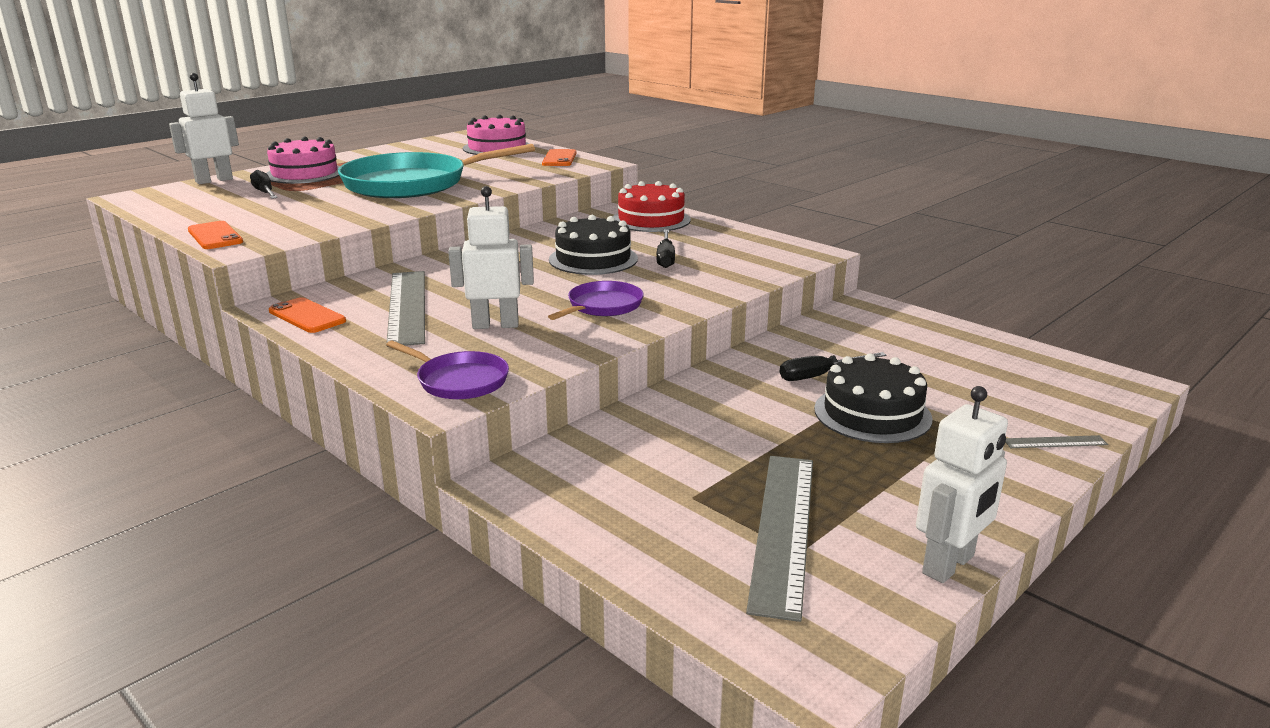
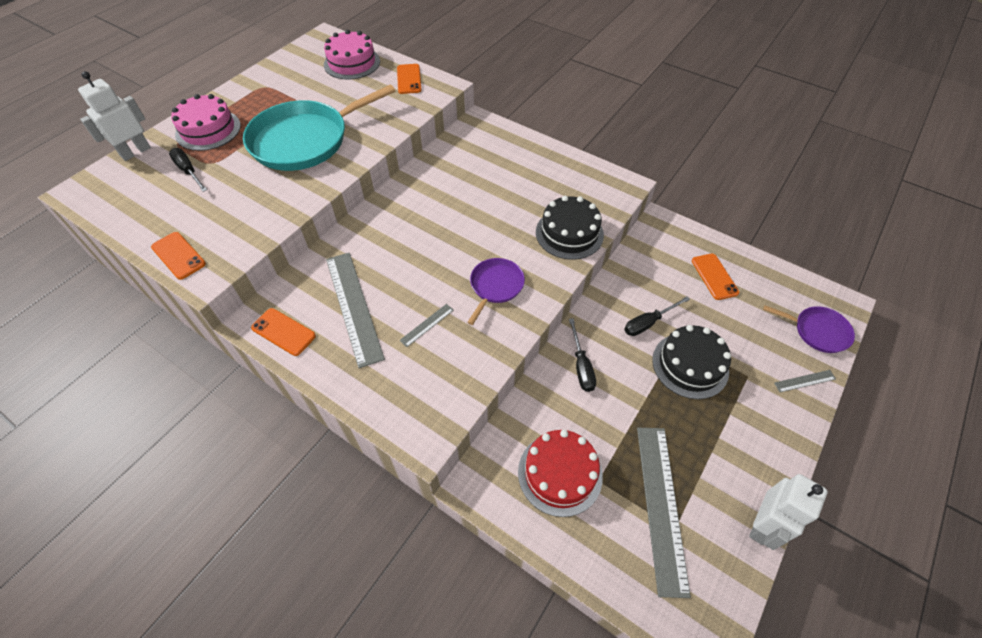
camera: 10 degrees left, 30 degrees up
purple pan [386,341,509,399] -> purple pan moved to [763,305,855,353]
white robot [448,186,534,329] -> grey ruler [400,304,454,347]
black cake [549,215,638,275] -> black cake moved to [536,196,604,260]
red cake [613,181,691,232] -> red cake moved to [518,430,603,517]
black screwdriver [656,230,675,268] -> black screwdriver moved to [569,318,596,392]
none -> orange phone [692,254,739,300]

